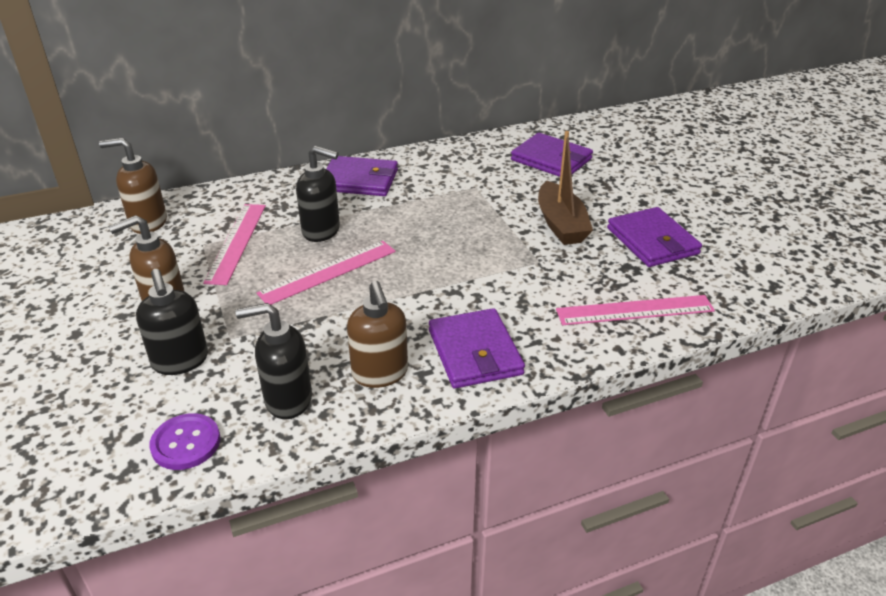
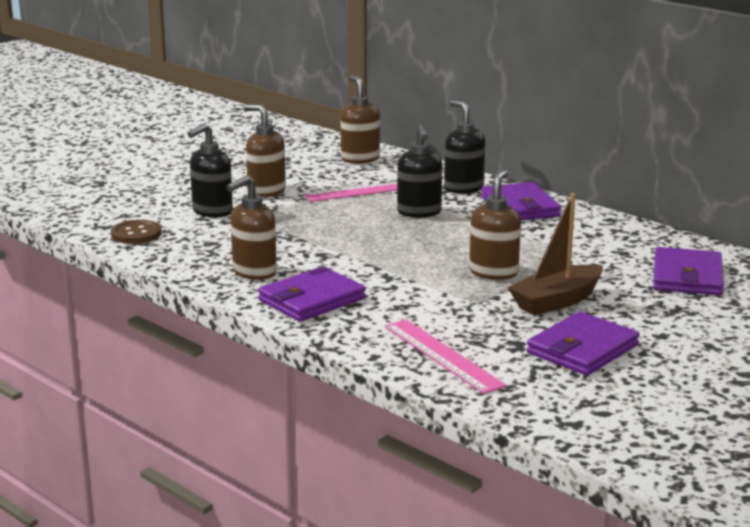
camera: 65 degrees right, 15 degrees down
purple button [149,413,220,470] -> brown button [111,220,161,244]
black soap dispenser [235,303,312,419] -> black soap dispenser moved to [444,100,485,194]
pink ruler [257,241,396,305] -> none
none -> brown soap dispenser [469,170,521,280]

